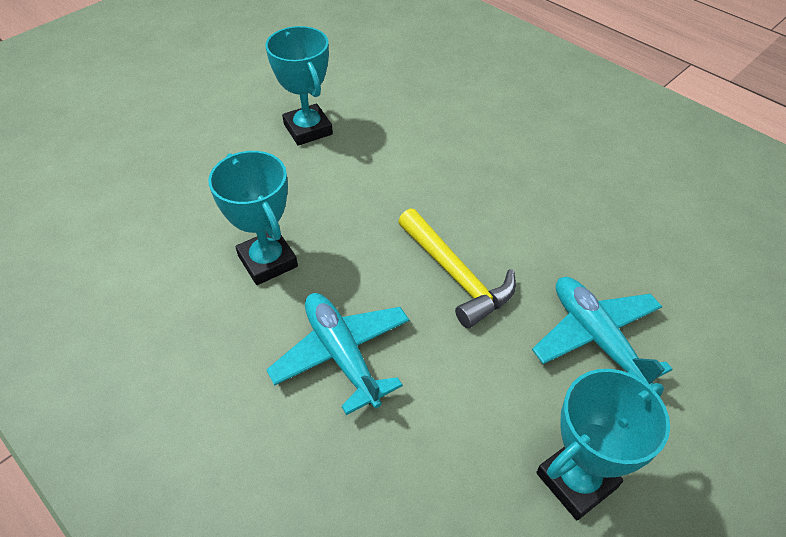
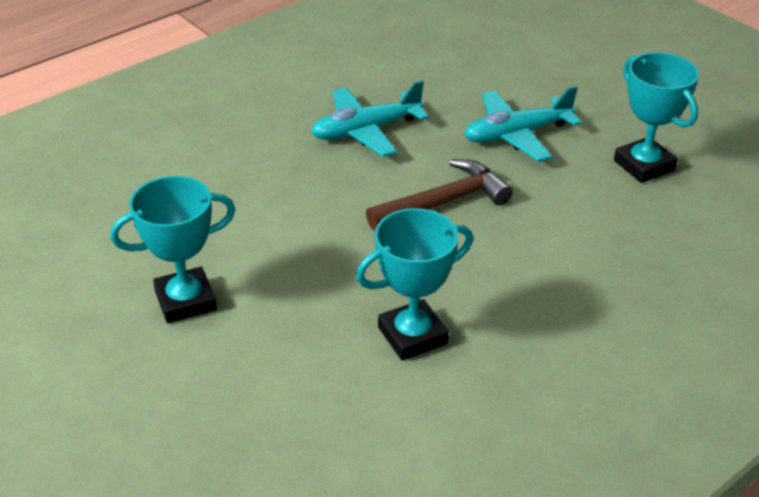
camera: 85 degrees left, 10 degrees down
turquoise plane [266,293,409,415] -> turquoise plane moved to [311,80,429,157]
yellow hammer [398,209,516,329] -> brown hammer [366,159,513,230]

